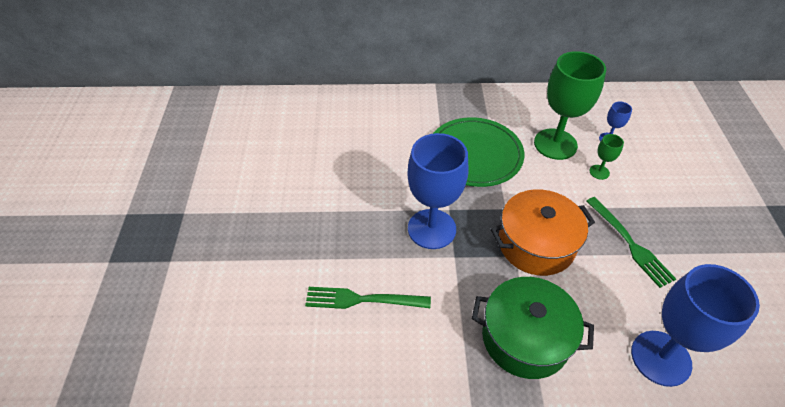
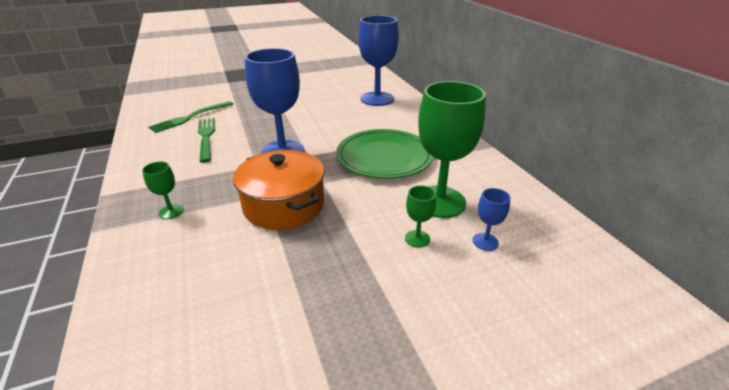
camera: 70 degrees right, 15 degrees down
green pot [472,277,594,379] -> green goblet [142,161,184,219]
green fork [586,197,676,288] -> green fork moved to [149,101,233,133]
blue goblet [631,264,760,387] -> blue goblet moved to [358,15,399,106]

